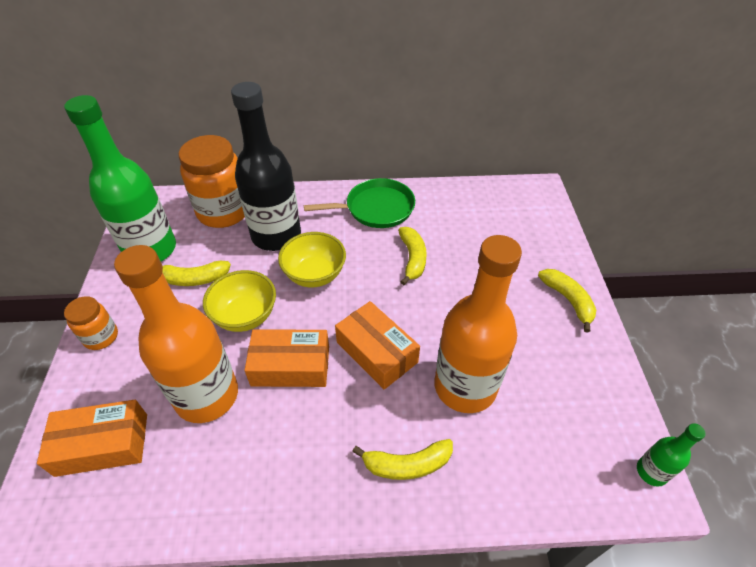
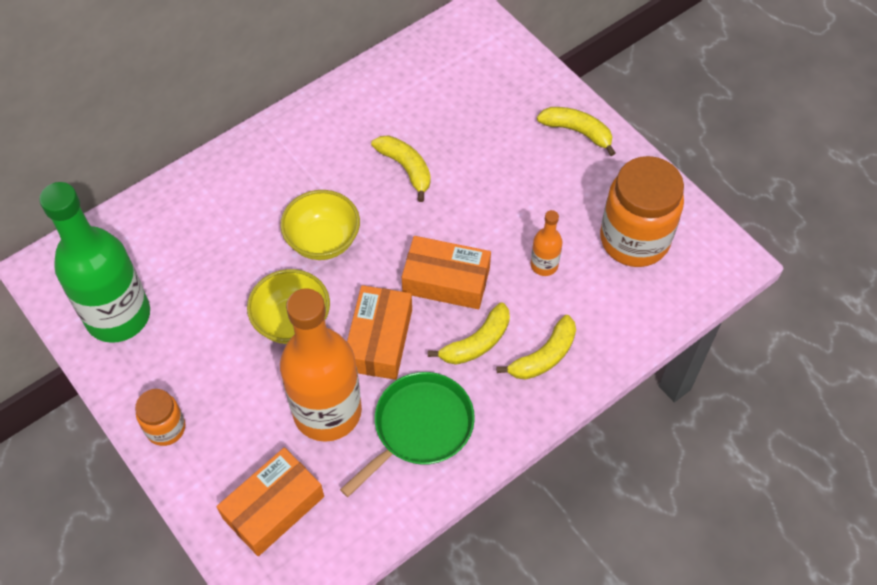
camera: 35 degrees left, 10 degrees up
yellow banana [162,261,231,286] -> yellow banana moved to [428,302,510,365]
orange jar [179,135,245,228] -> orange jar moved to [600,156,684,267]
black bottle [231,82,301,251] -> none
orange box [244,329,329,387] -> orange box turned 45 degrees counterclockwise [347,285,412,380]
green pan [304,178,415,228] -> green pan moved to [340,372,475,497]
orange bottle [434,235,522,413] -> orange bottle [531,210,563,276], size x0.44
green bottle [637,423,706,487] -> none

